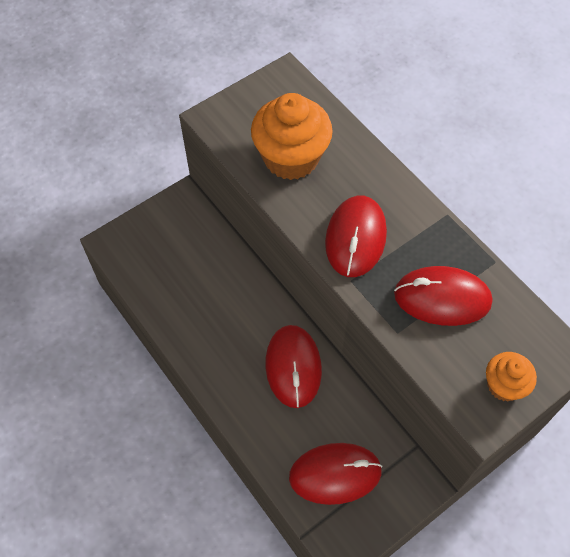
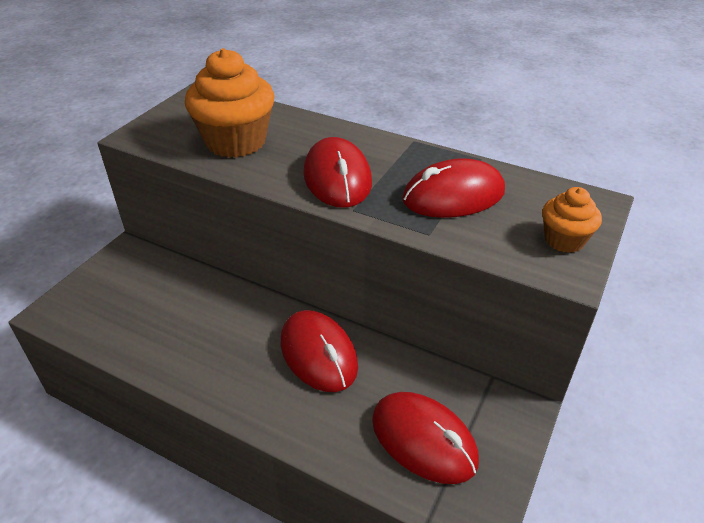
camera: 25 degrees left, 20 degrees down
red mouse [289,443,383,505] -> red mouse turned 75 degrees clockwise [372,392,479,484]

